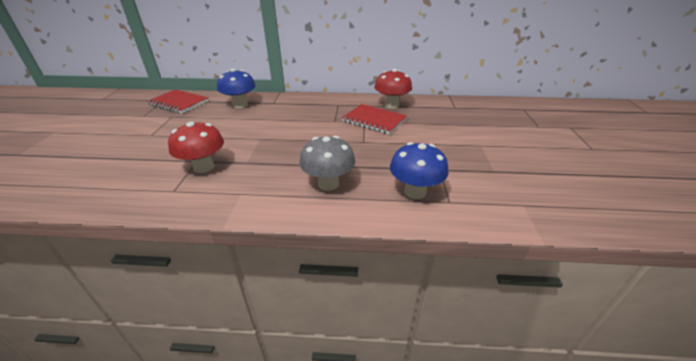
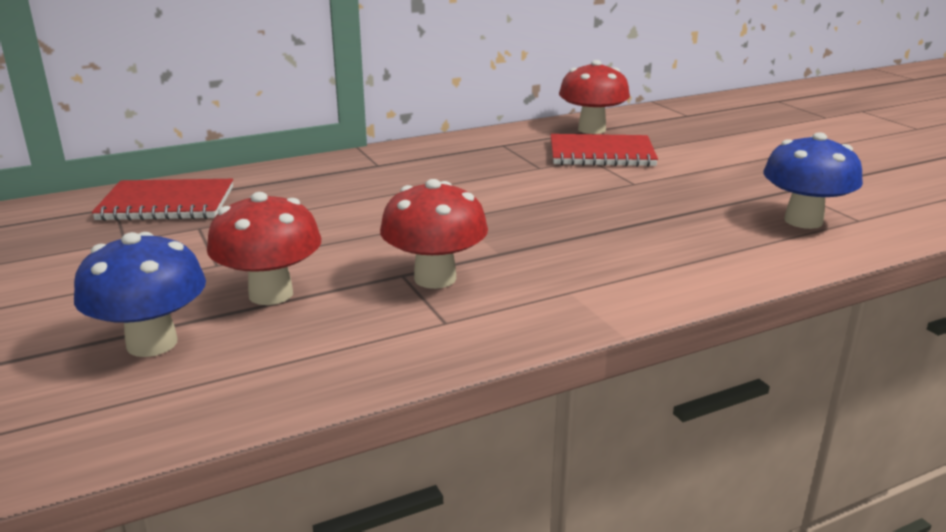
camera: 30 degrees left, 10 degrees down
blue mushroom [217,68,256,108] -> blue mushroom moved to [74,232,206,357]
grey mushroom [299,136,355,191] -> none
none -> red mushroom [207,192,321,305]

